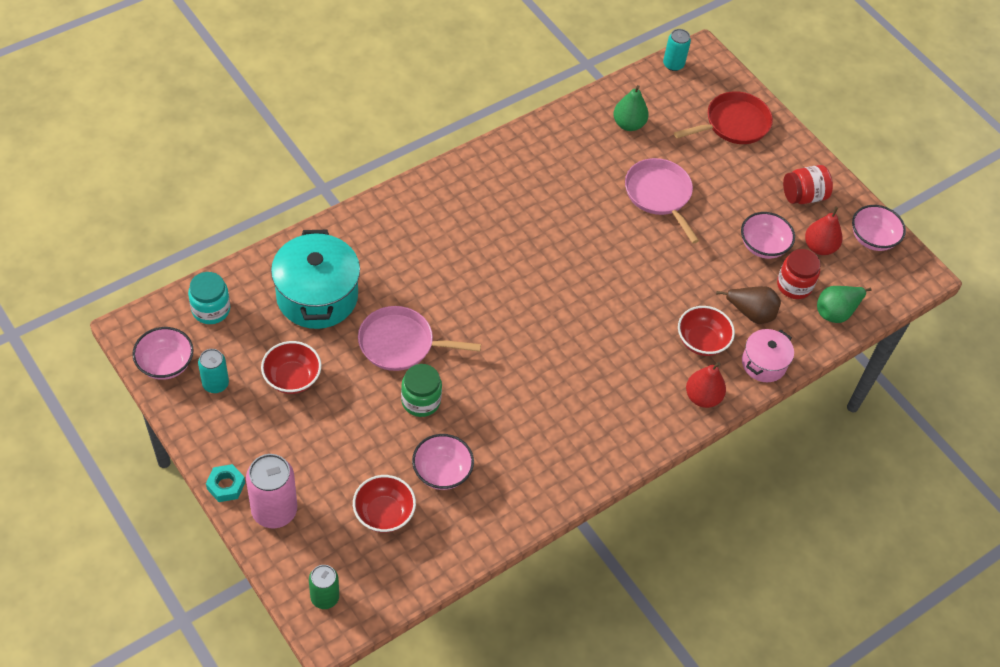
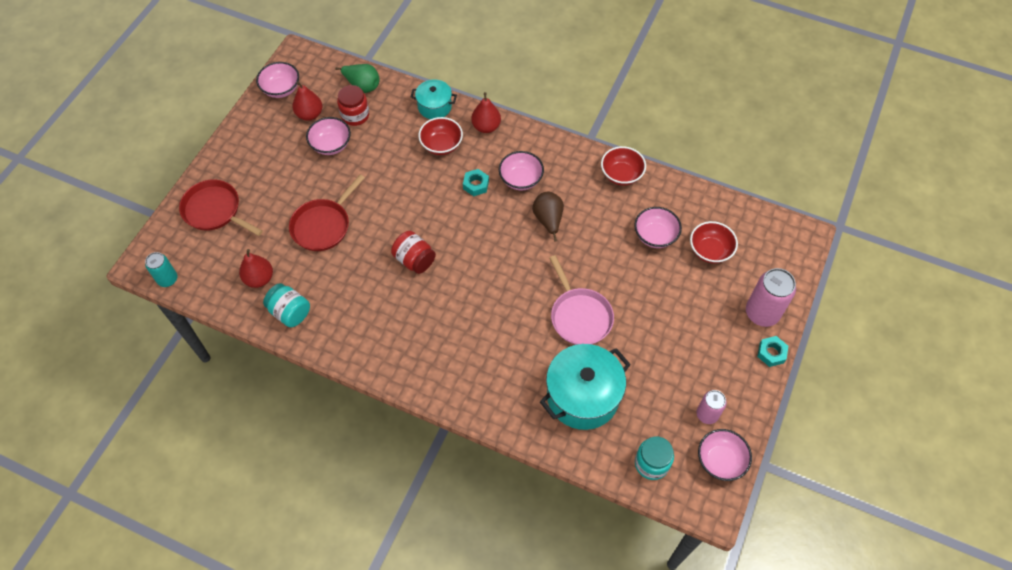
camera: 115 degrees left, 5 degrees up
turquoise can [198,349,229,393] -> pink can [696,390,727,424]
red bowl [261,341,321,394] -> red bowl moved to [601,146,646,186]
green can [309,565,339,609] -> none
green jar [401,364,442,417] -> none
green pear [613,85,649,131] -> red pear [239,249,273,288]
pink pan [625,158,699,244] -> red pan [289,174,365,251]
brown pear [716,286,781,324] -> brown pear moved to [532,192,564,242]
pink pot [742,329,794,382] -> turquoise pot [410,79,457,119]
red jar [783,165,833,204] -> red jar moved to [391,231,436,274]
none -> turquoise jar [263,283,310,327]
none -> turquoise nut [463,169,489,196]
none -> pink bowl [499,151,544,190]

